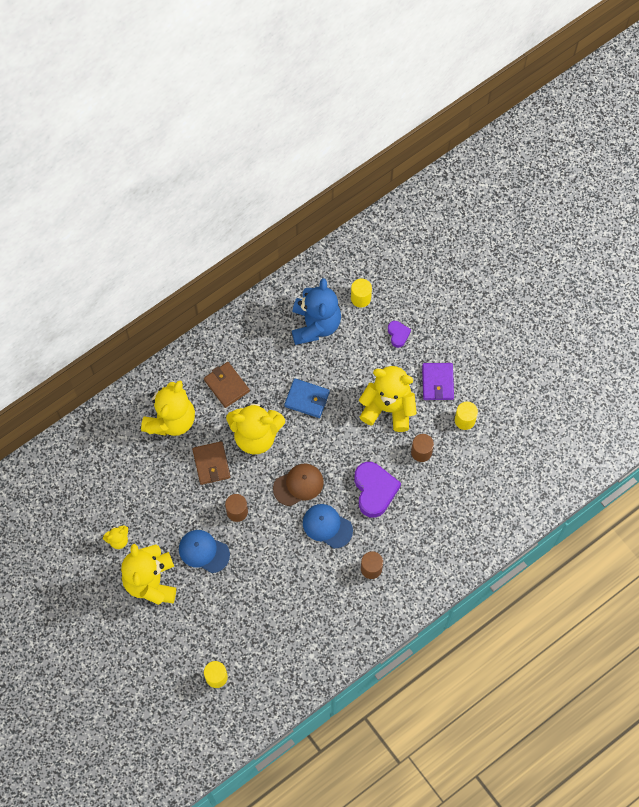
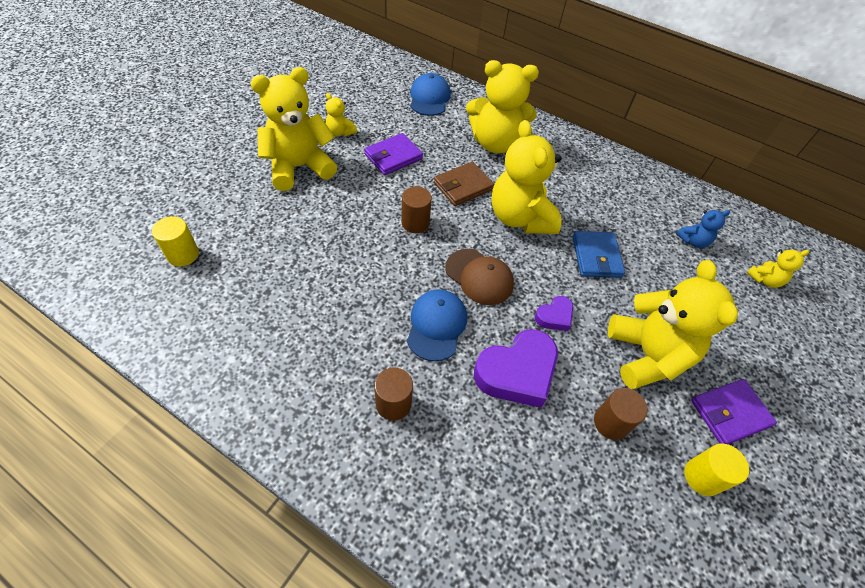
camera: 65 degrees right, 15 degrees down
blue cap [179,530,230,573] -> blue cap moved to [410,73,451,116]
brown wallet [204,362,250,408] -> none
blue teddy bear [292,278,341,345] -> blue teddy bear [676,210,730,248], size x0.45
yellow cylinder [351,279,372,307] -> yellow teddy bear [746,249,809,288]
purple heart [388,321,411,348] -> purple heart moved to [535,296,573,331]
none -> purple wallet [364,133,423,175]

